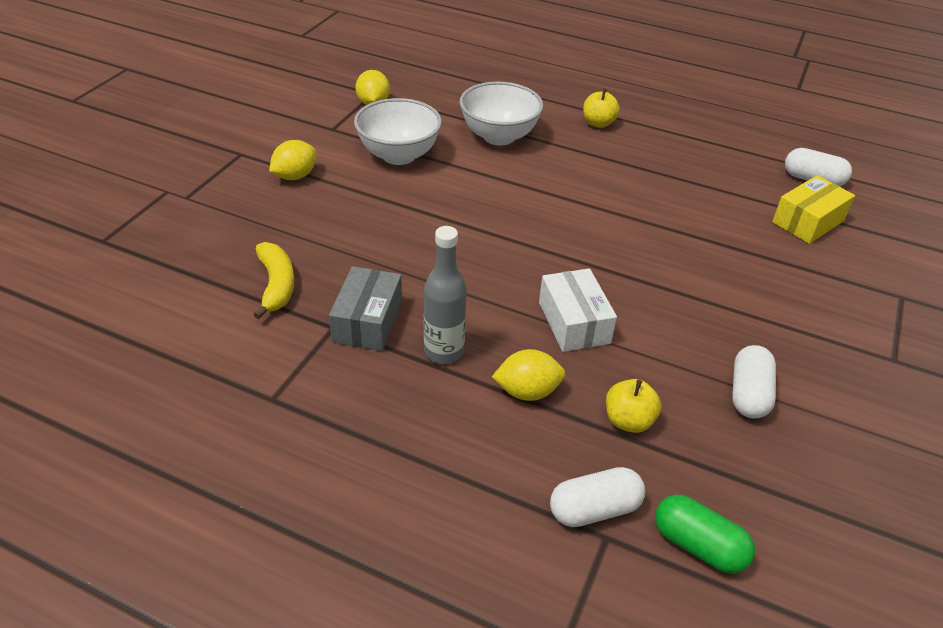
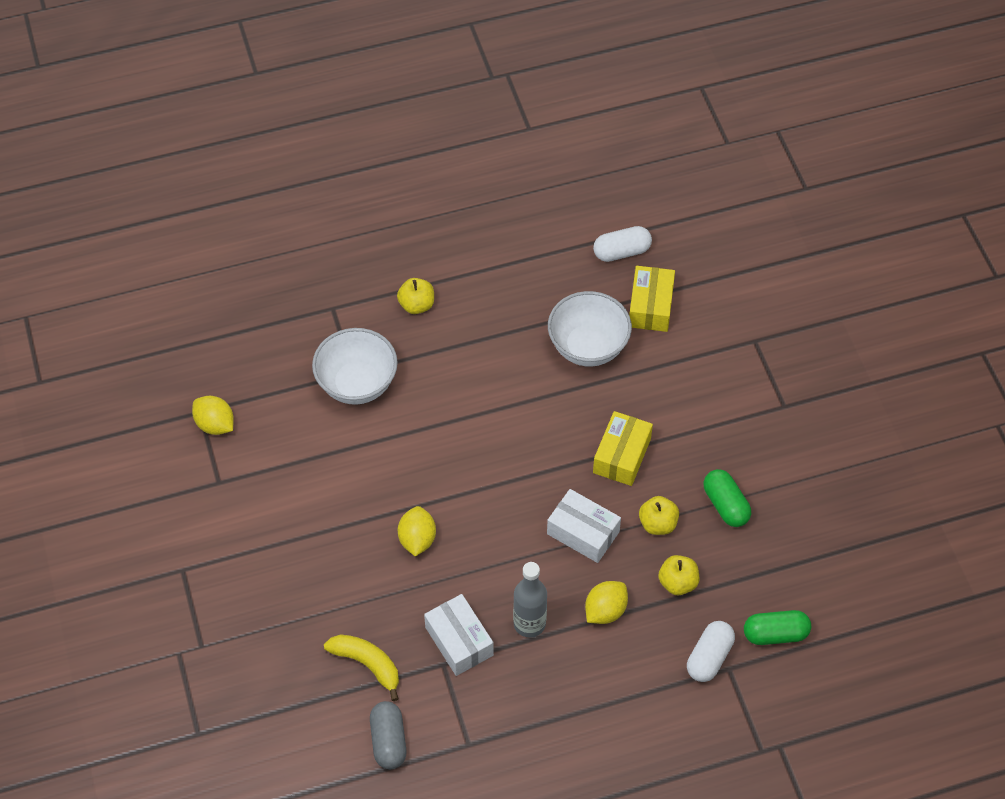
camera: 40 degrees left, 15 degrees up
yellow lemon [269,140,316,180] -> yellow lemon moved to [398,506,436,557]
grey box [329,266,402,351] -> white box [424,594,494,676]
white bowl [354,98,442,165] -> white bowl moved to [548,291,632,367]
white capsule [732,345,776,419] -> green capsule [703,469,751,527]
none -> grey capsule [370,701,407,769]
none -> yellow box [593,411,653,486]
none -> yellow apple [639,496,679,535]

